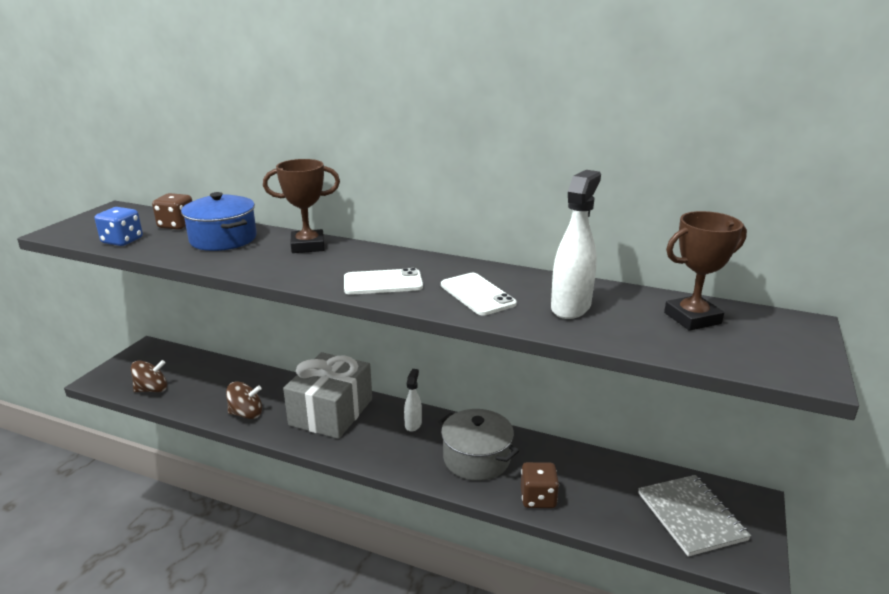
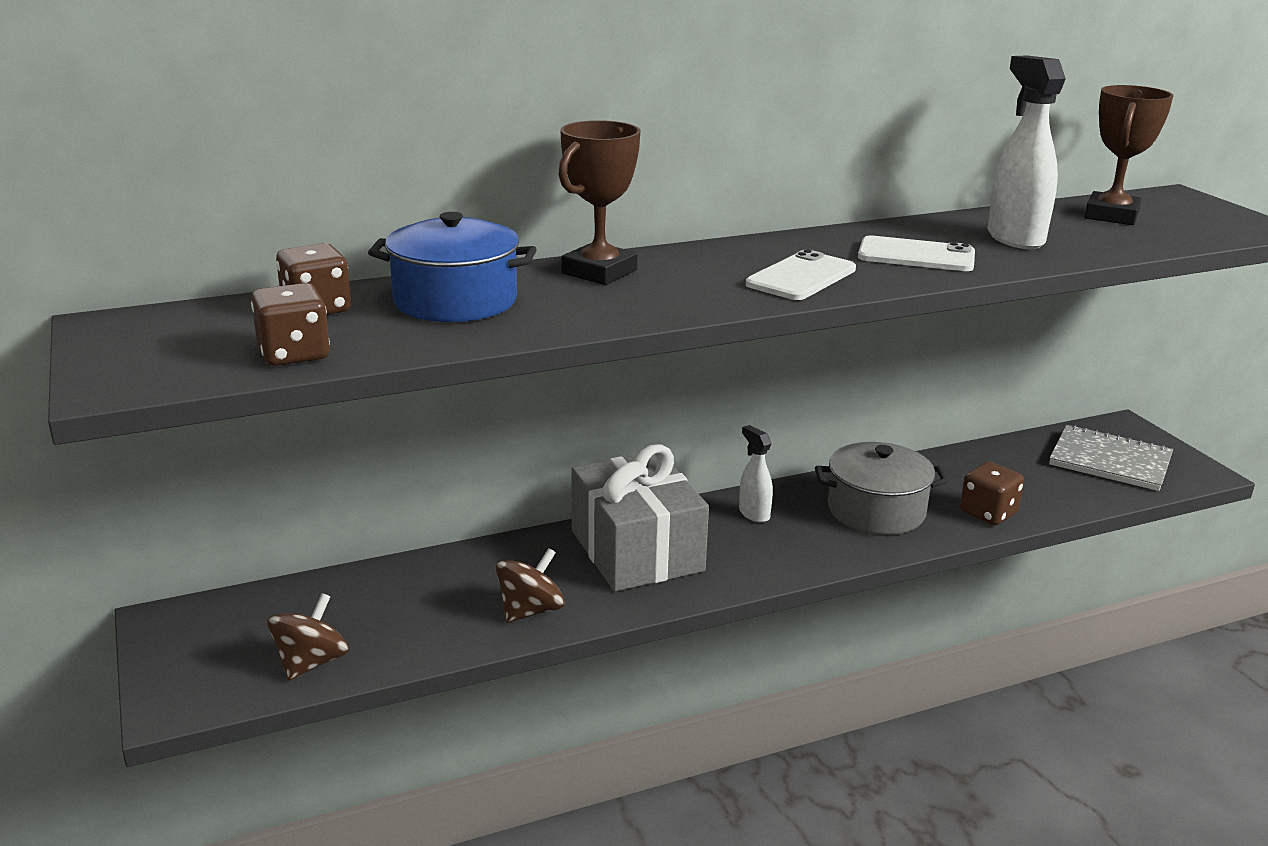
camera: 45 degrees left, 0 degrees up
blue dice [95,207,143,246] -> brown dice [251,283,330,366]

